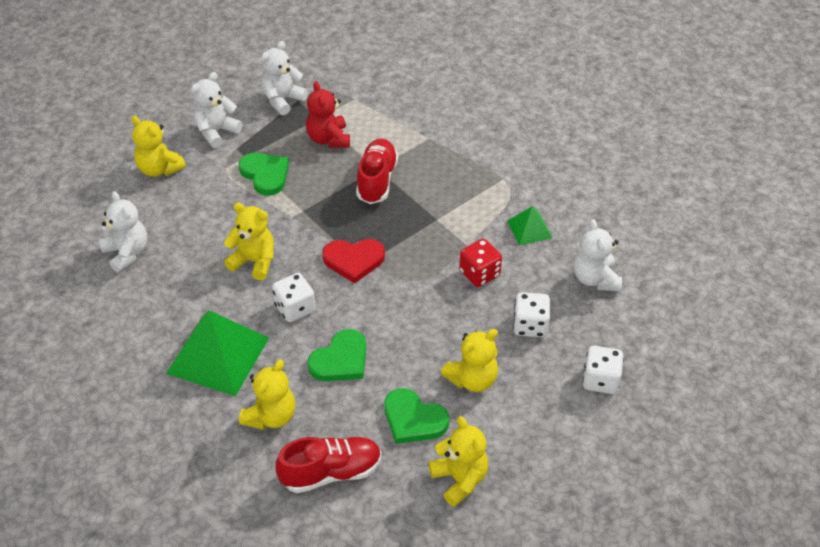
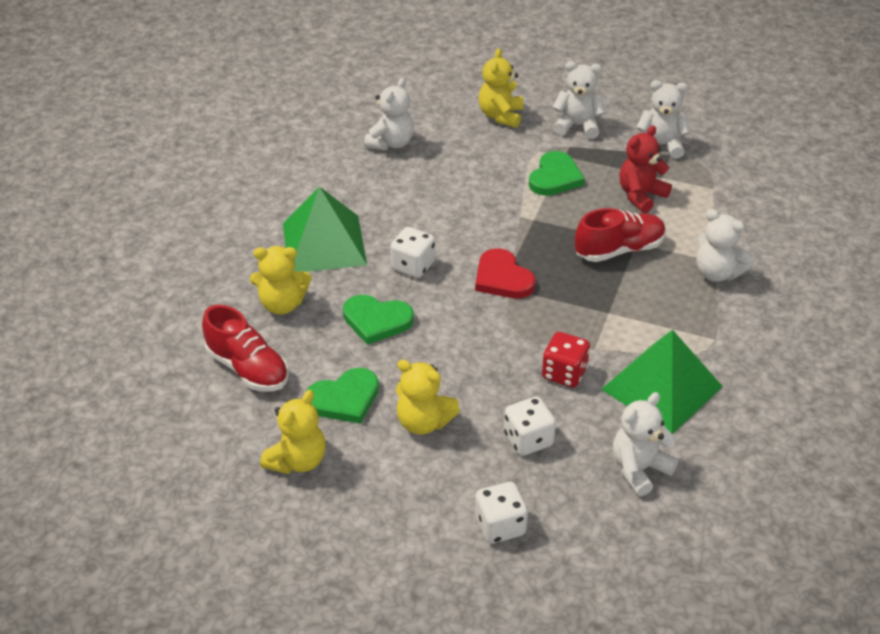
camera: 60 degrees right, 5 degrees down
yellow teddy bear [224,202,274,280] -> none
green heart [384,388,449,444] -> green heart turned 120 degrees counterclockwise [306,368,379,424]
green pyramid [507,206,552,246] -> green pyramid [601,330,723,434], size x1.97
none -> white teddy bear [697,209,753,282]

